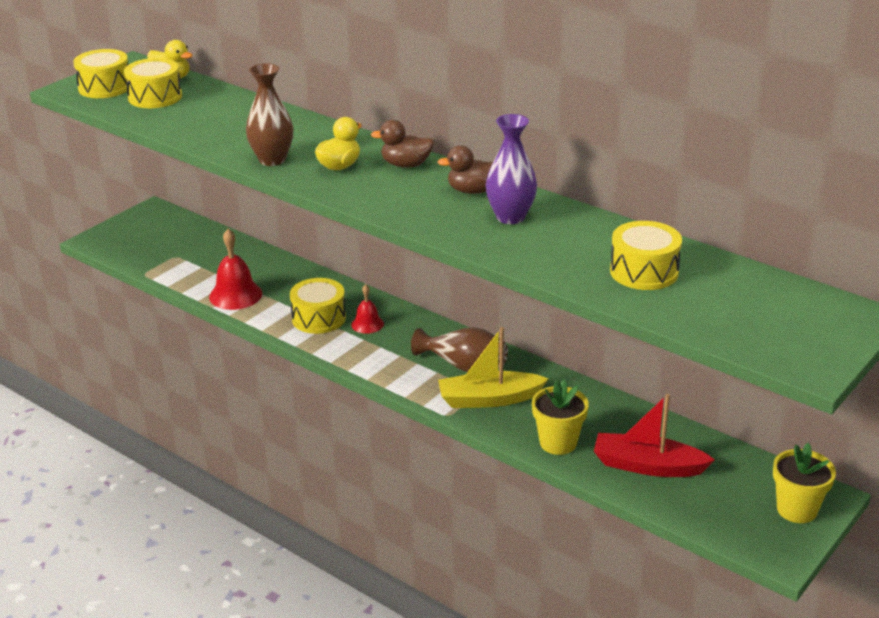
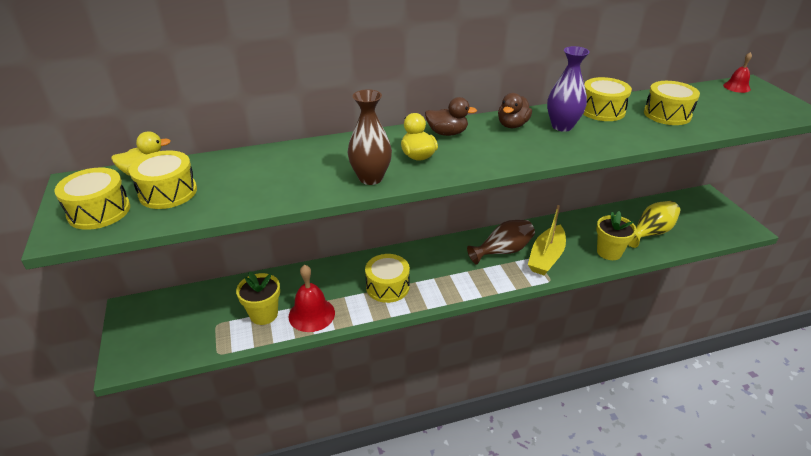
camera: 55 degrees left, 5 degrees up
red bell [351,284,384,334] -> red bell moved to [723,52,752,93]
brown duck [370,120,434,168] -> brown duck turned 120 degrees counterclockwise [425,97,477,136]
red boat [594,394,715,477] -> yellow vase [628,201,680,248]
yellow flower pot [773,443,836,523] -> yellow flower pot moved to [236,271,280,325]
none -> yellow drum [583,77,632,121]

